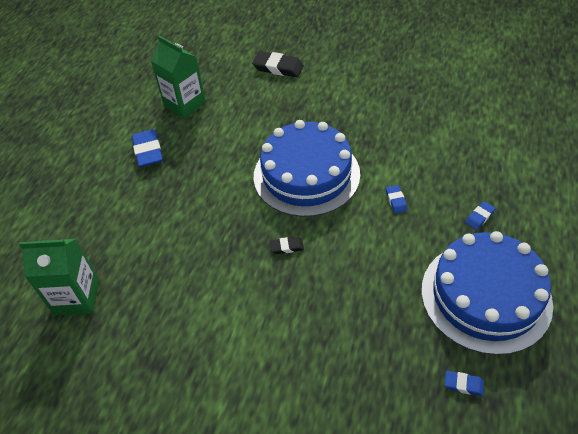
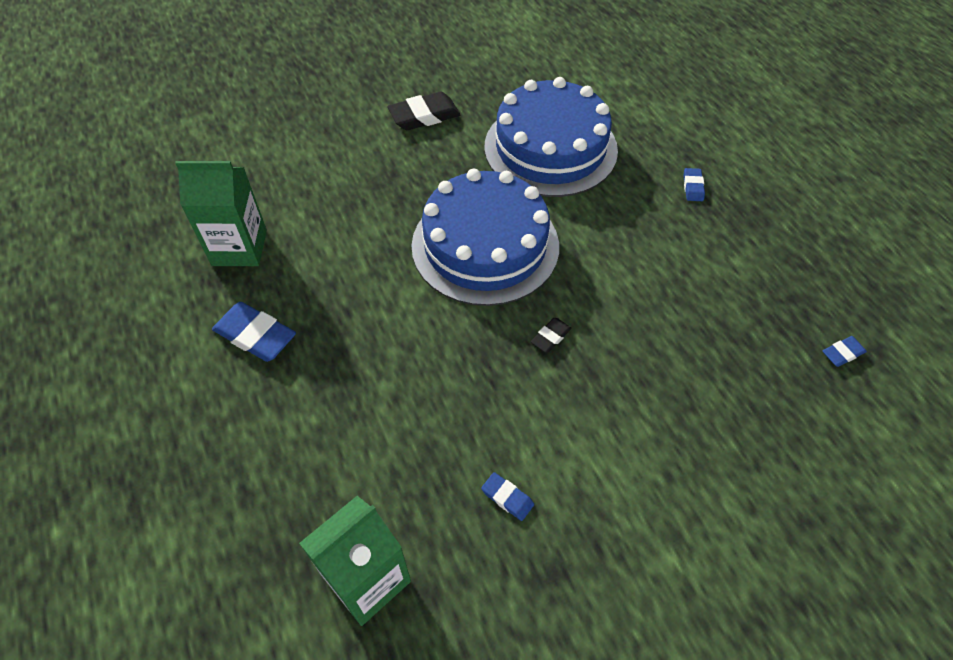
camera: 45 degrees left, 5 degrees up
black eraser [252,51,304,77] -> black eraser moved to [387,92,460,130]
blue eraser [386,185,408,214] -> blue eraser moved to [481,472,534,521]
blue cake [421,231,553,355] -> blue cake moved to [484,77,618,197]

